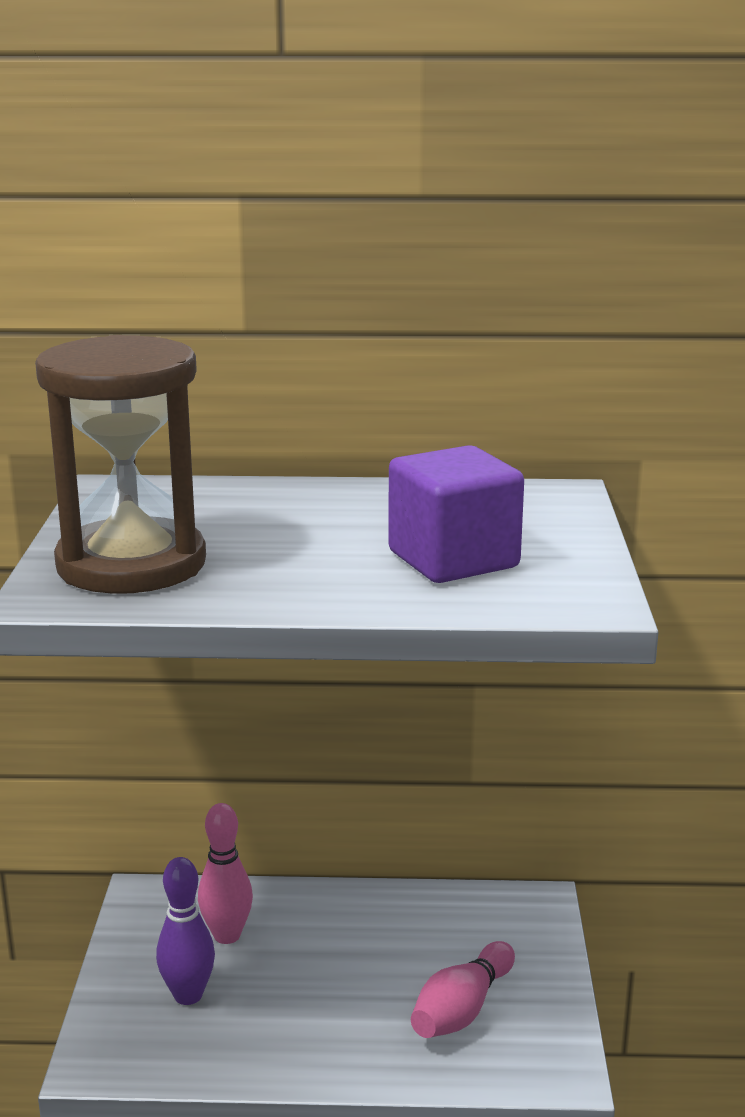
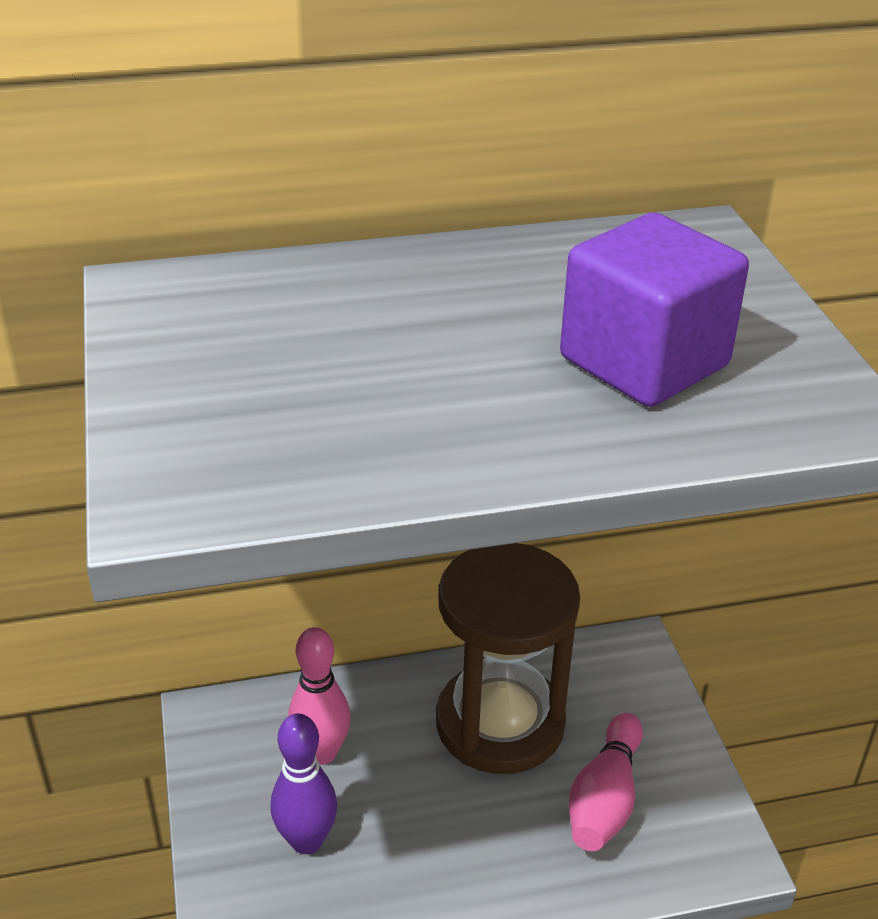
camera: 15 degrees left, 15 degrees up
brown hourglass [35,335,206,594] -> brown hourglass moved to [436,543,580,774]

